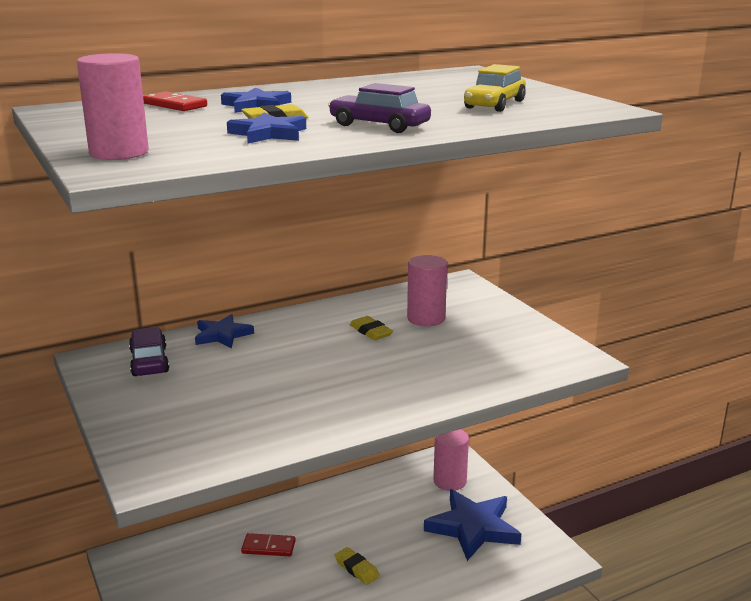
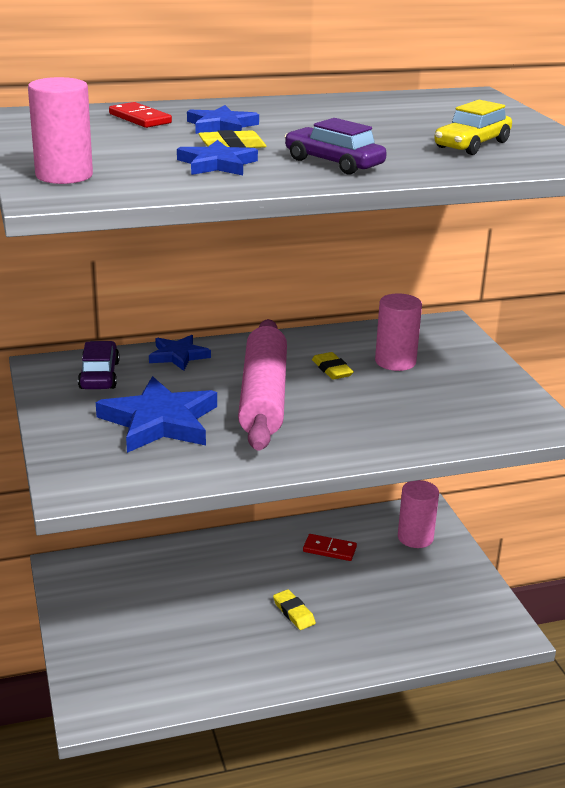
camera: 10 degrees right, 5 degrees up
red domino [241,533,296,556] -> red domino moved to [303,534,357,561]
blue star [424,489,521,561] -> blue star moved to [96,376,217,453]
none -> pink rolling pin [238,319,287,451]

